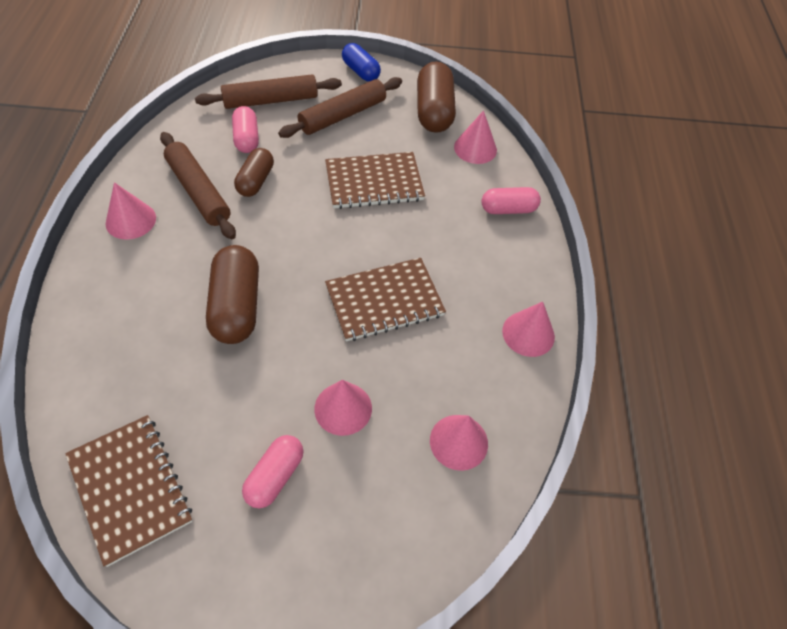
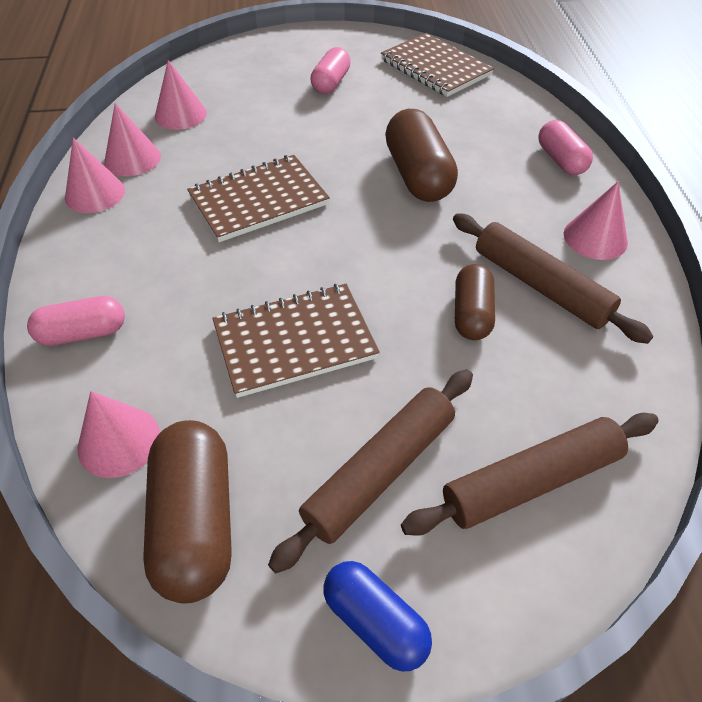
camera: 175 degrees right, 5 degrees down
pink capsule [232,106,259,153] -> pink capsule moved to [539,120,593,175]
pink cone [314,380,372,436] -> pink cone moved to [104,103,161,176]

